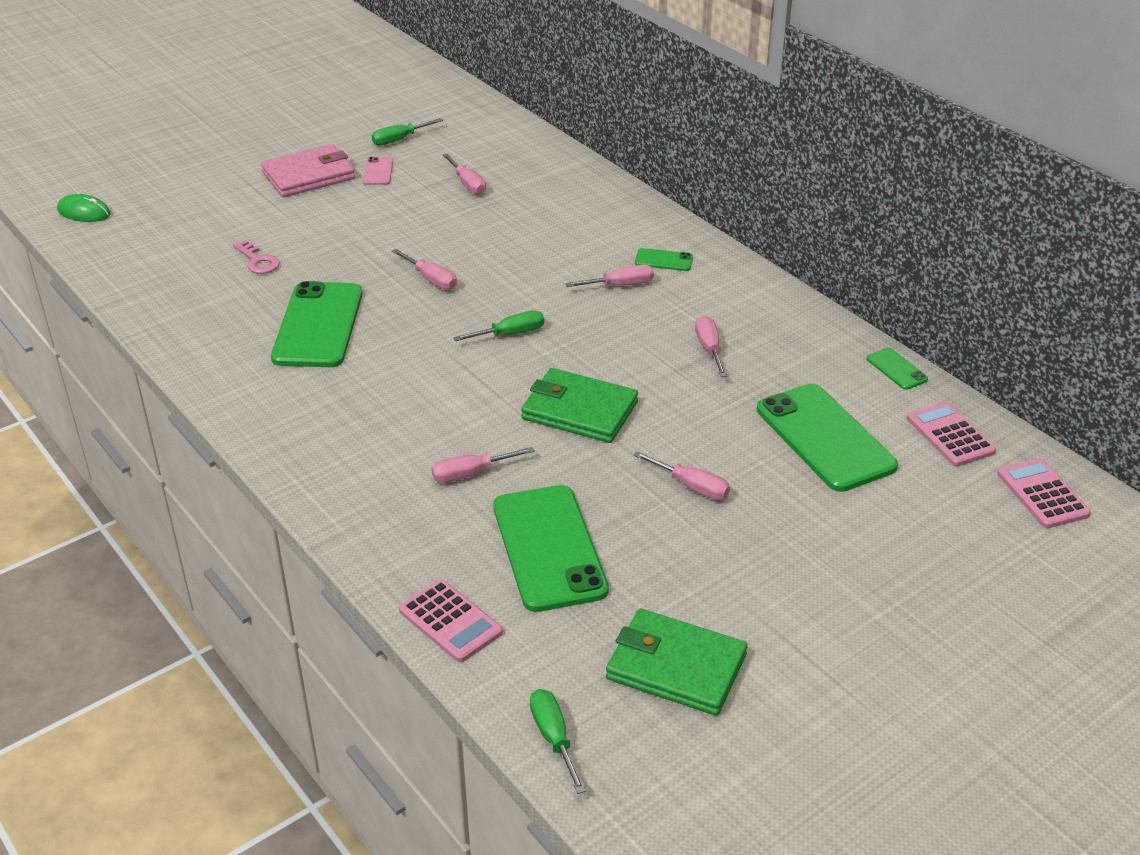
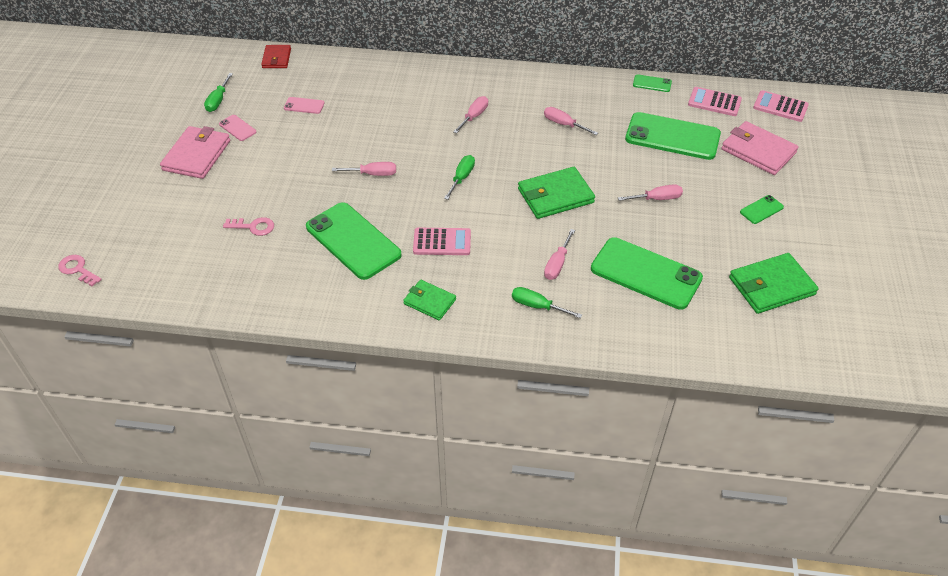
camera: 45 degrees left, 10 degrees up
green mouse [57,194,111,222] -> pink key [58,255,102,286]
pink calculator [399,579,503,662] -> pink calculator moved to [413,228,471,255]
pink screwdriver [443,154,486,195] -> pink phone [284,97,325,114]
green screwdriver [530,689,586,794] -> green screwdriver moved to [512,287,582,318]
green phone [635,248,693,271] -> green phone moved to [740,195,784,224]
none -> red wallet [261,45,291,68]
none -> green wallet [403,280,456,320]
none -> pink wallet [721,121,799,175]

